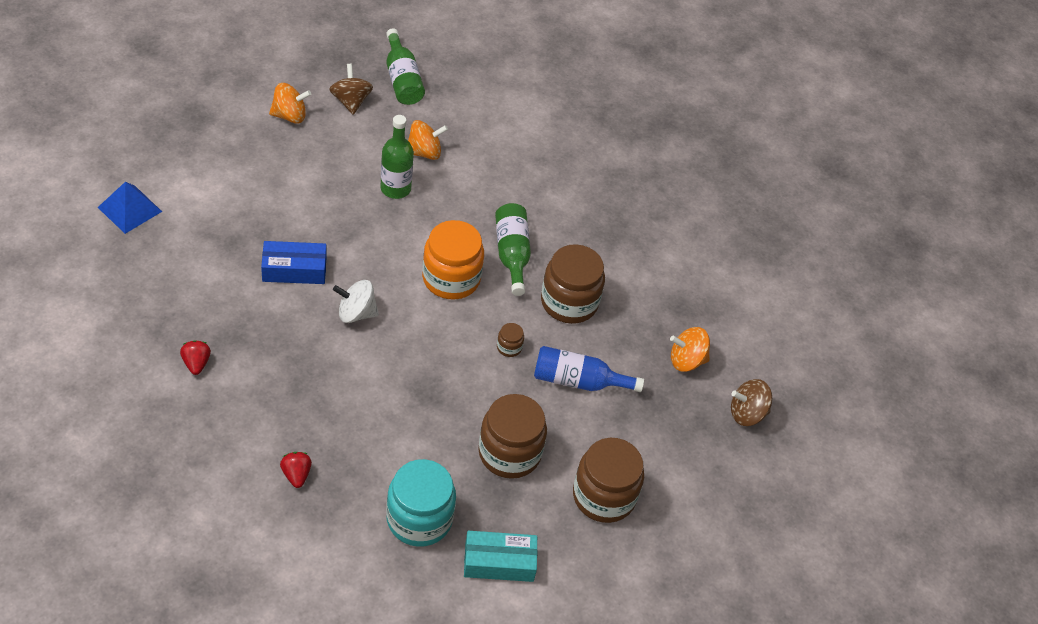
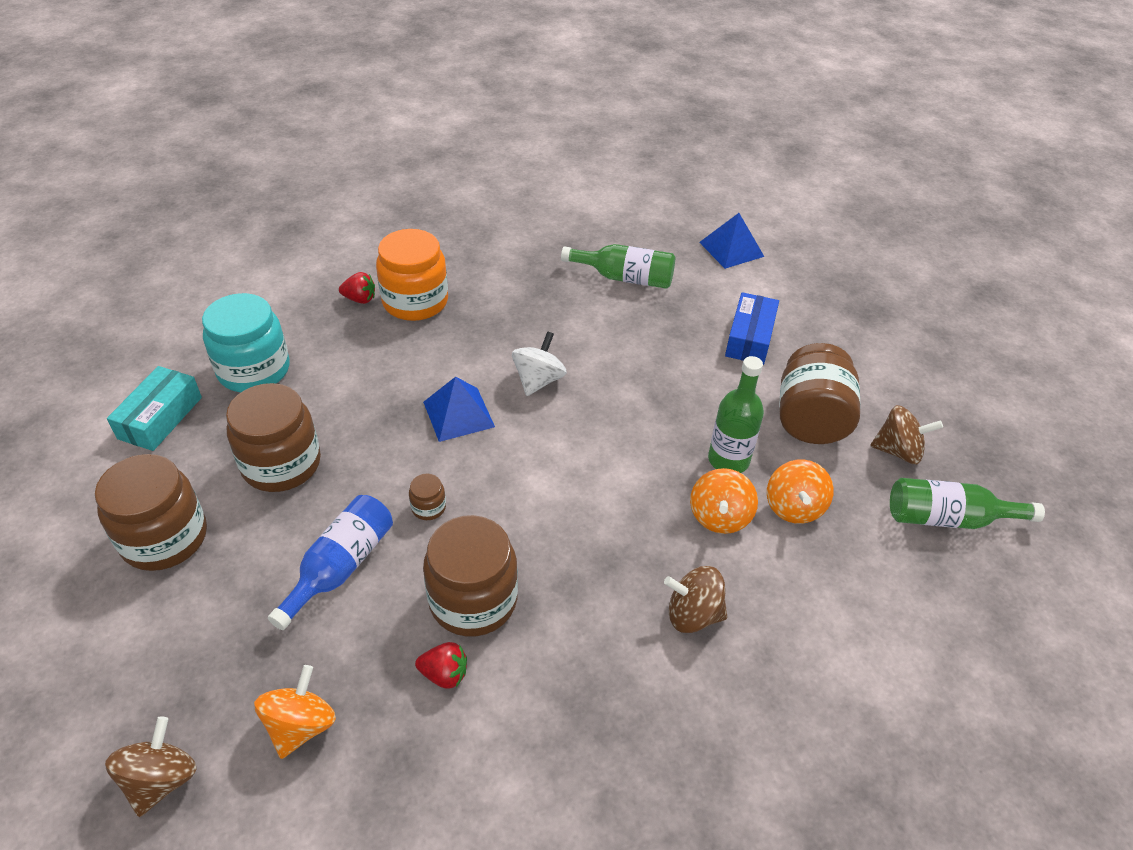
camera: 115 degrees right, 5 degrees down
red strawberry [180,340,211,375] -> red strawberry moved to [415,642,467,689]
blue box [261,241,326,284] -> blue box moved to [725,292,779,365]
orange spinning top [269,83,311,124] -> orange spinning top moved to [690,468,758,534]
orange jar [422,220,484,300] -> orange jar moved to [376,229,448,321]
green bottle [495,203,531,296] -> green bottle moved to [561,244,675,289]
none -> blue pyramid [423,377,495,442]
none -> brown spinning top [664,566,727,633]
none -> brown jar [779,343,860,444]

